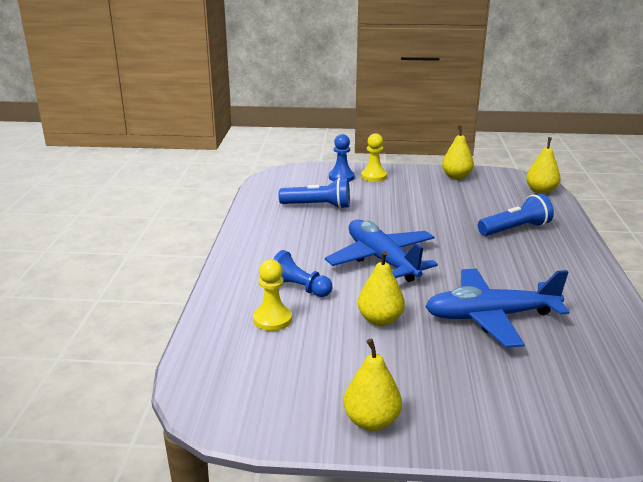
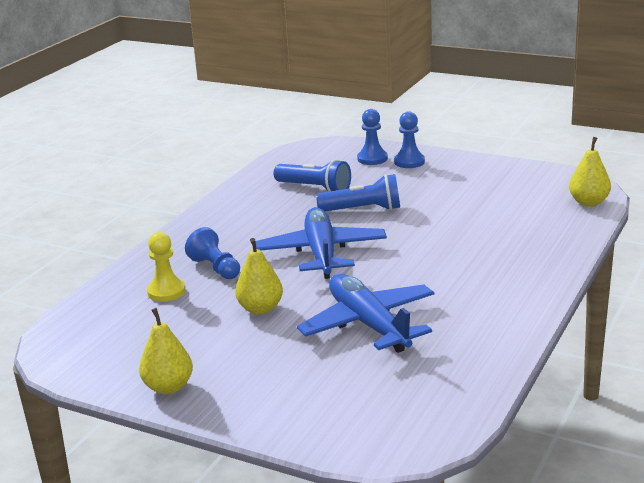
camera: 25 degrees right, 0 degrees up
yellow pawn [361,133,387,182] -> blue pawn [394,111,425,168]
blue plane [425,269,569,348] -> blue plane turned 45 degrees clockwise [297,274,434,353]
yellow pear [442,125,474,179] -> none
blue flashlight [478,194,554,236] -> blue flashlight moved to [316,174,400,211]

